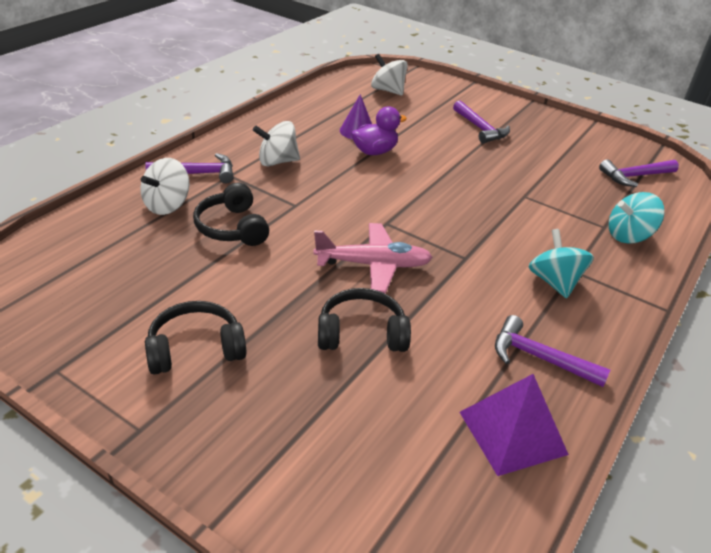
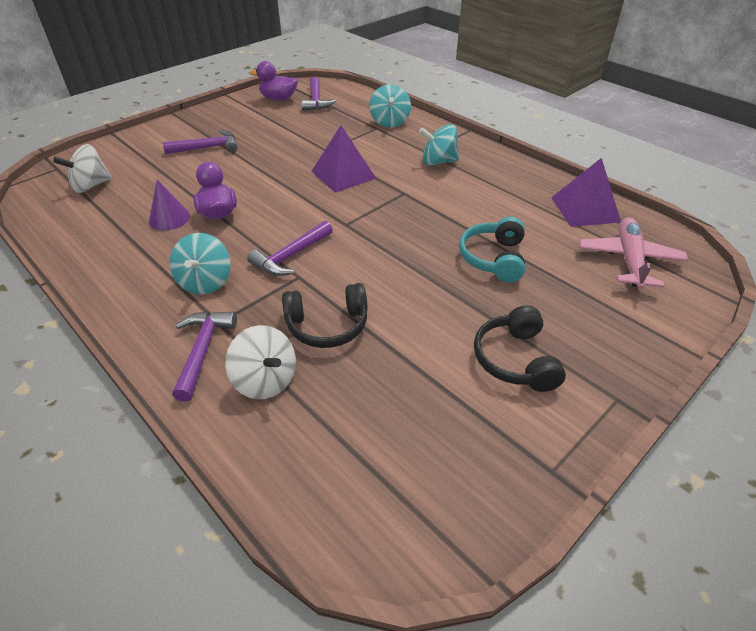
camera: 75 degrees left, 5 degrees up
white spinning top [253,121,300,166] -> turquoise spinning top [170,233,231,295]
pink plane [313,223,433,293] -> pink plane moved to [579,217,688,289]
black headphones [318,288,411,352] -> turquoise headphones [459,217,525,282]
purple hammer [495,315,610,387] -> purple hammer moved to [247,221,333,276]
none -> purple duck [250,61,298,101]
none -> purple pyramid [311,126,376,193]

